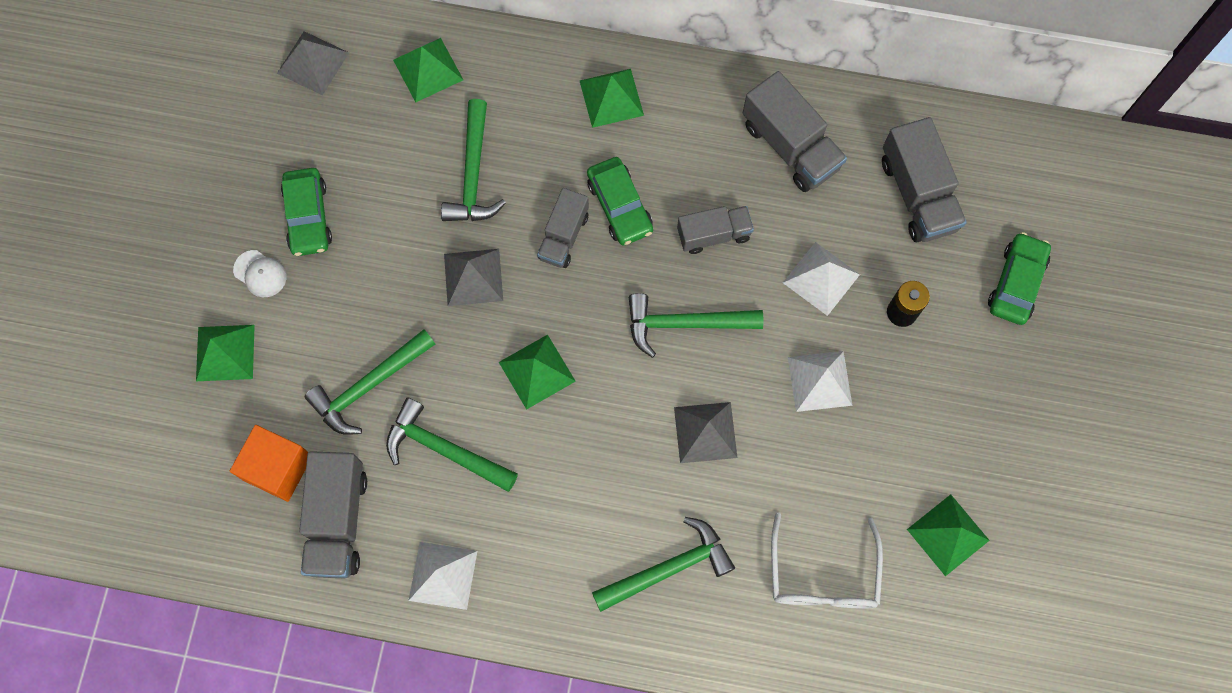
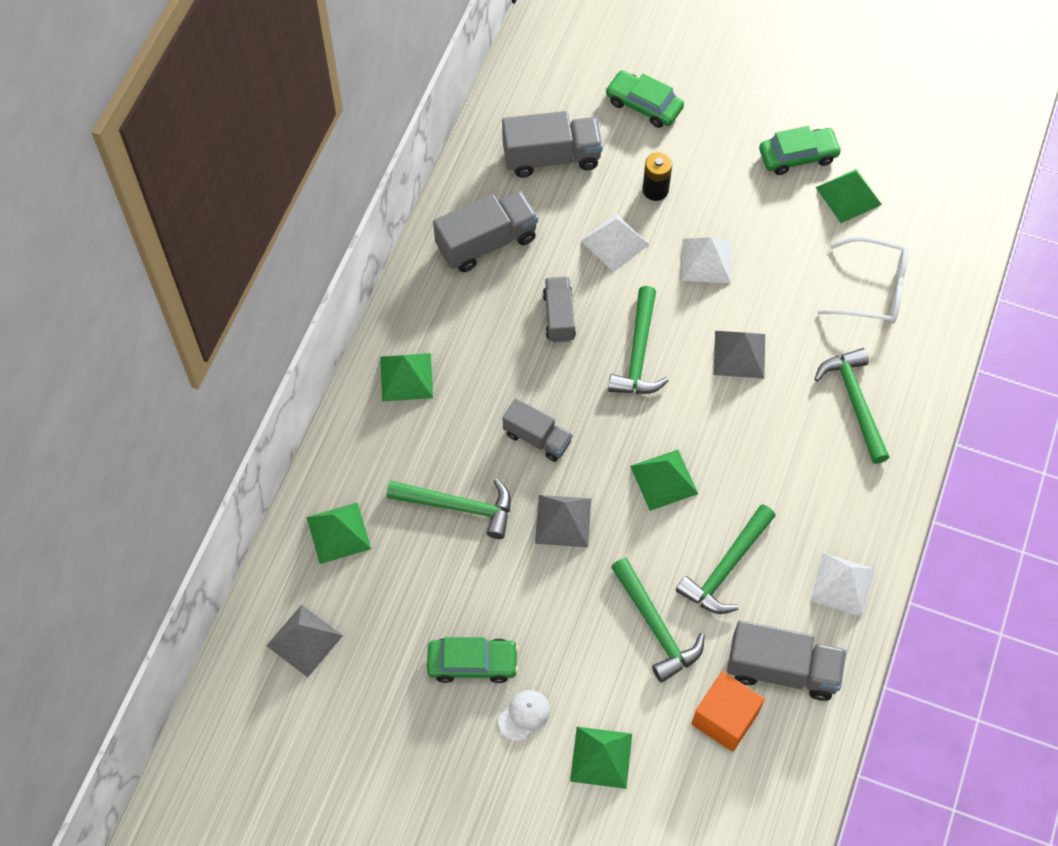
camera: 80 degrees left, 10 degrees down
green car [587,157,653,246] -> green car moved to [759,126,842,175]

